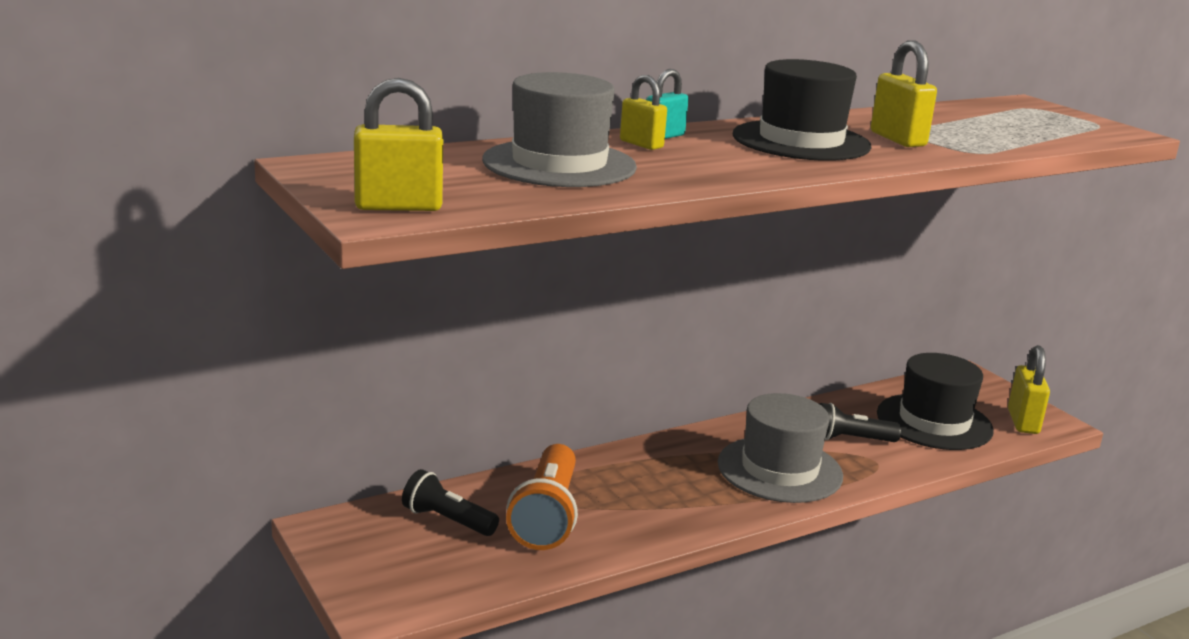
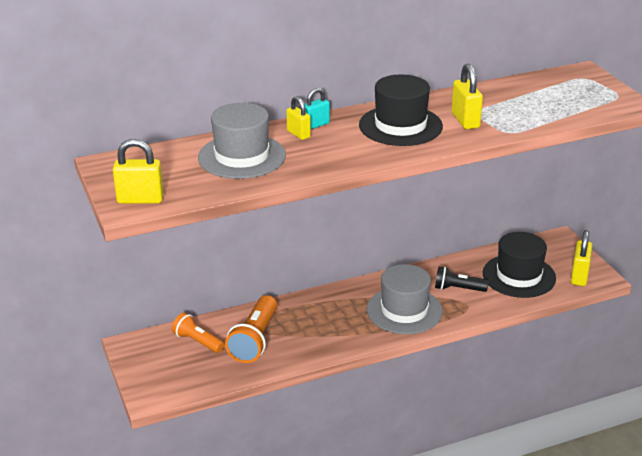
camera: 10 degrees right, 10 degrees up
black flashlight [402,469,499,536] -> orange flashlight [172,313,224,353]

